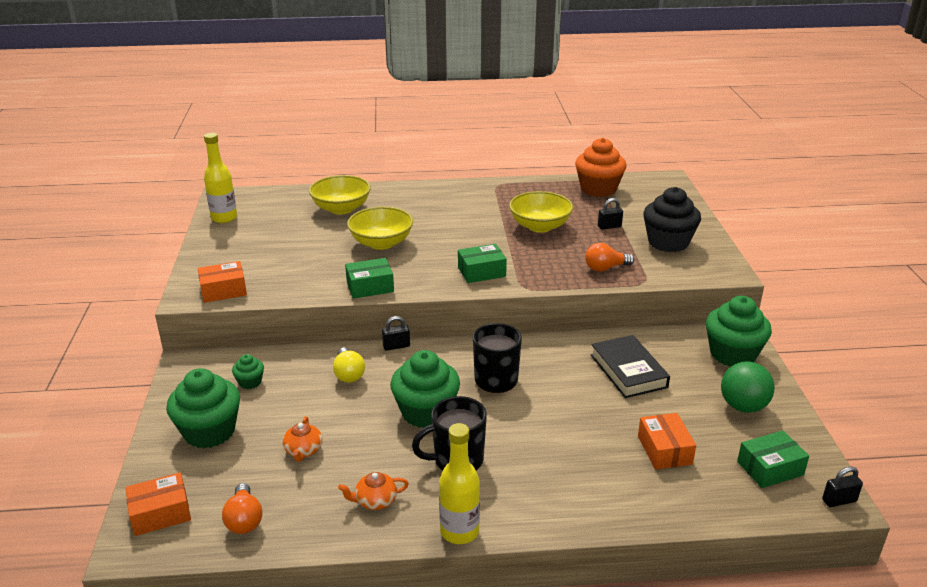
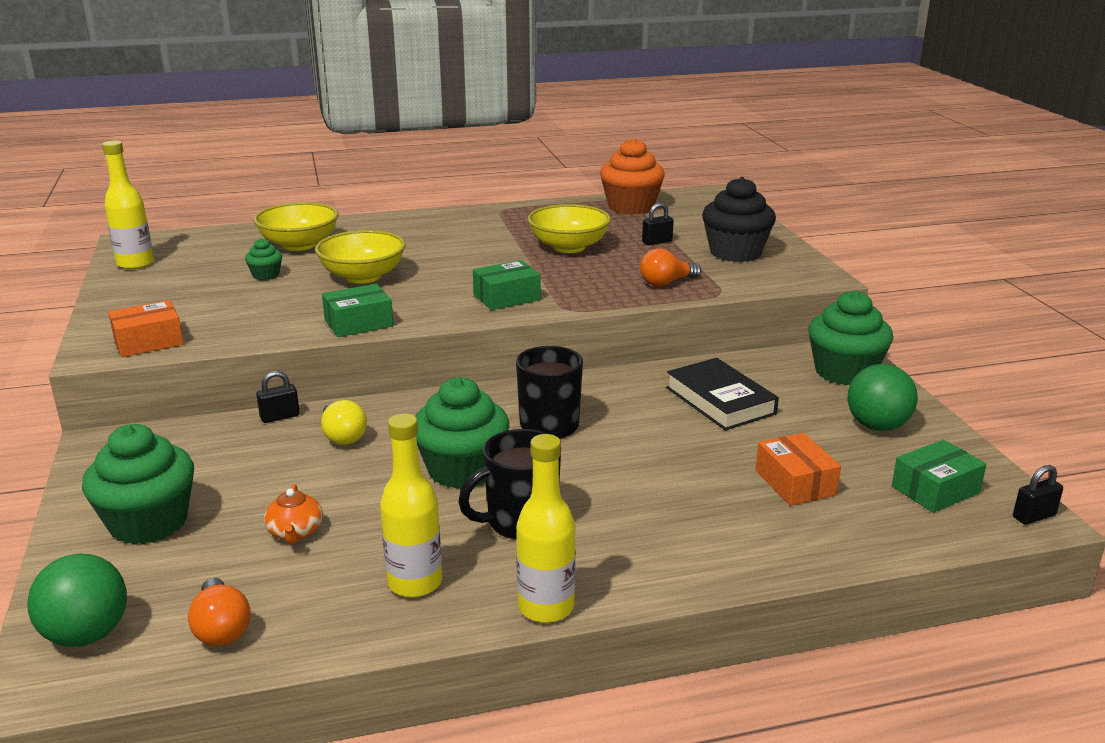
camera: 10 degrees left, 5 degrees down
orange box [126,472,191,536] -> green ball [27,553,127,647]
green cupcake [232,354,264,389] -> green cupcake moved to [245,238,282,280]
orange teapot [338,472,409,510] -> yellow bottle [380,413,442,598]
black padlock [382,316,410,351] -> black padlock moved to [256,371,300,423]

